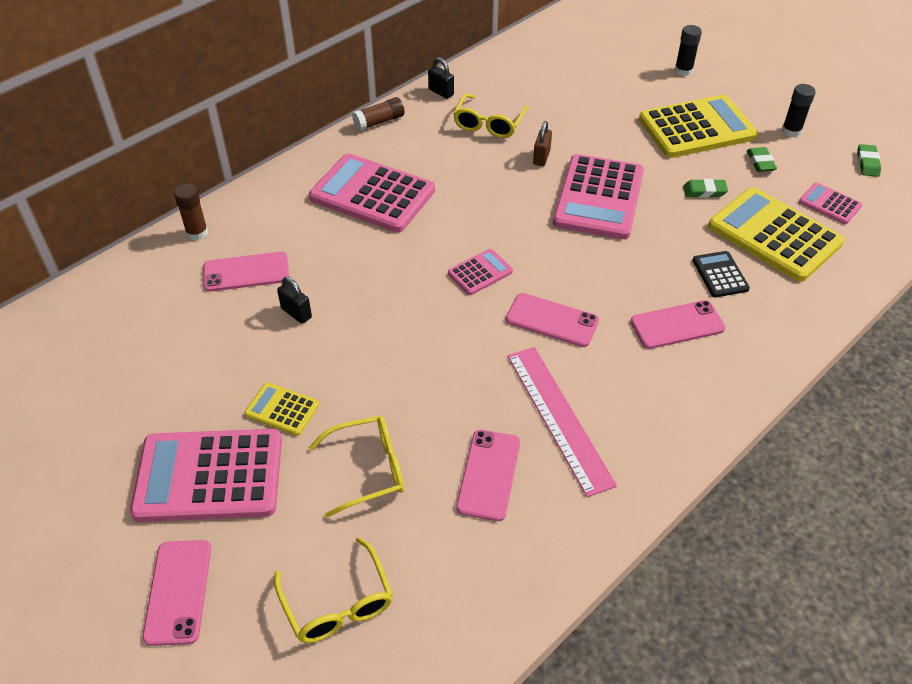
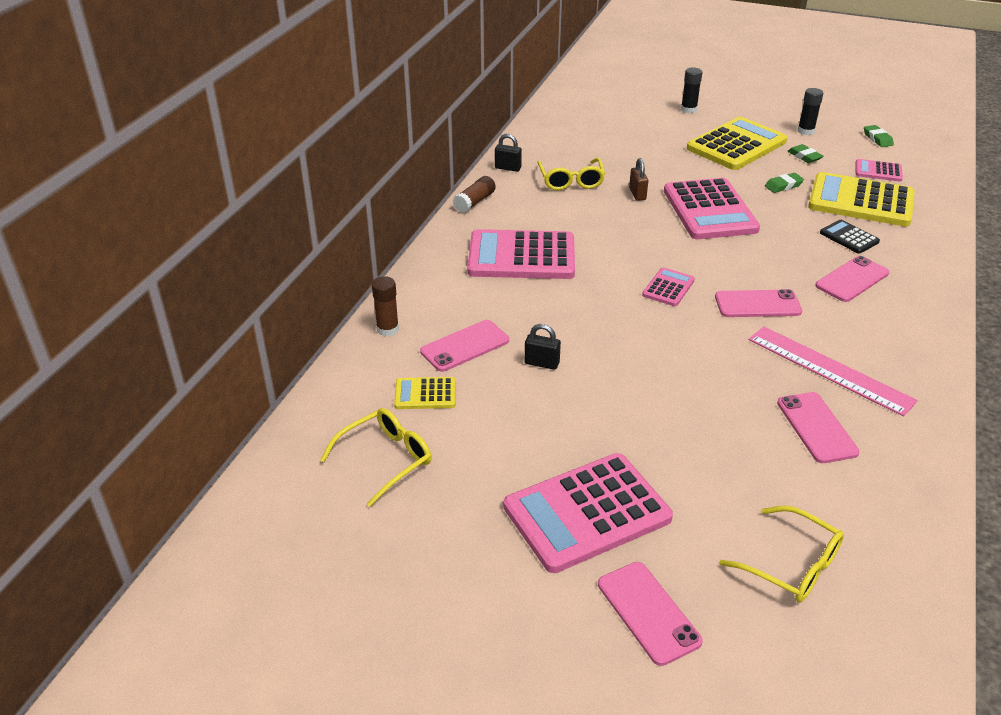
camera: 25 degrees left, 10 degrees down
yellow calculator [244,383,319,436] -> yellow calculator moved to [394,377,456,409]
yellow glasses [308,416,404,518] -> yellow glasses moved to [320,408,431,507]

